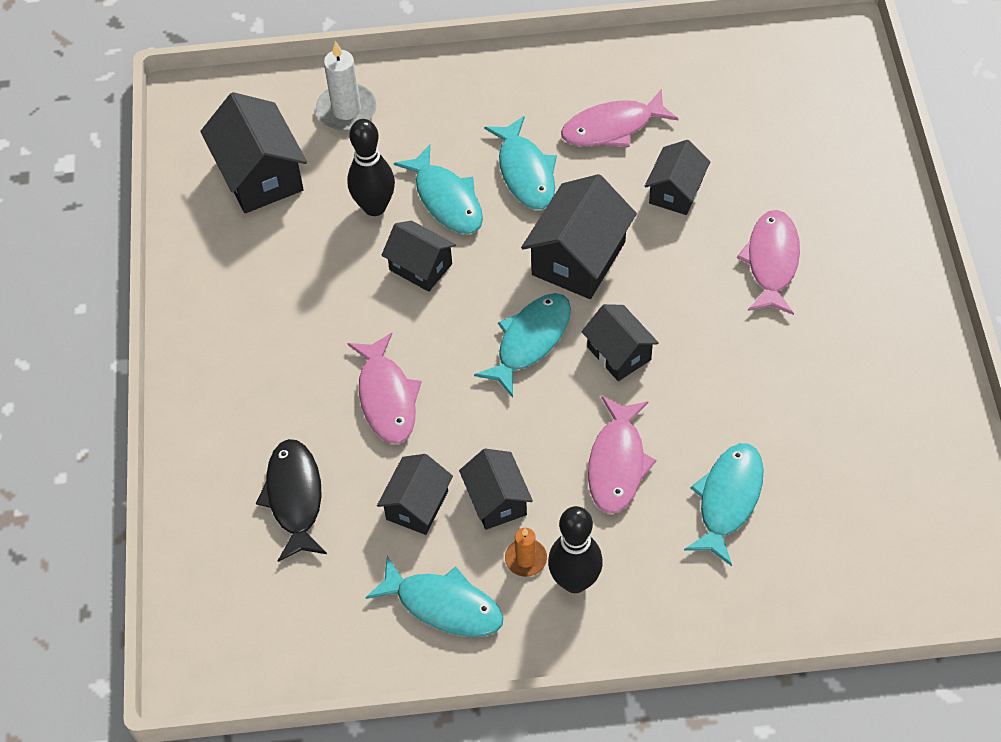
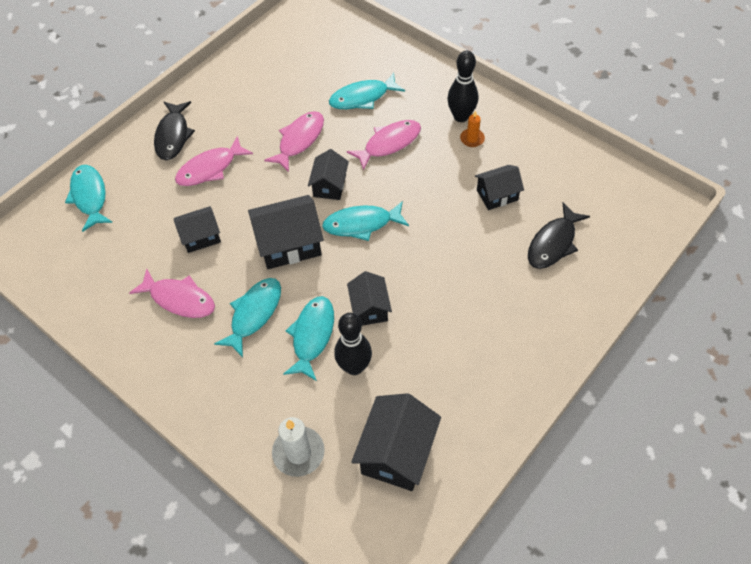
camera: 135 degrees left, 0 degrees up
pink fish [347,333,422,444] -> pink fish moved to [264,111,324,172]
turquoise fish [365,556,504,637] -> turquoise fish moved to [65,165,113,232]
black house [459,448,533,530] -> none
none -> black fish [154,101,195,160]

